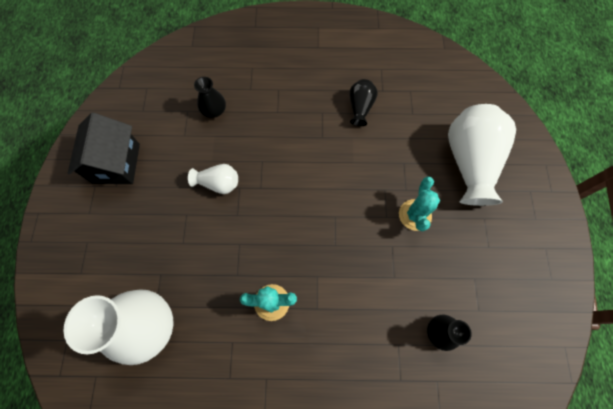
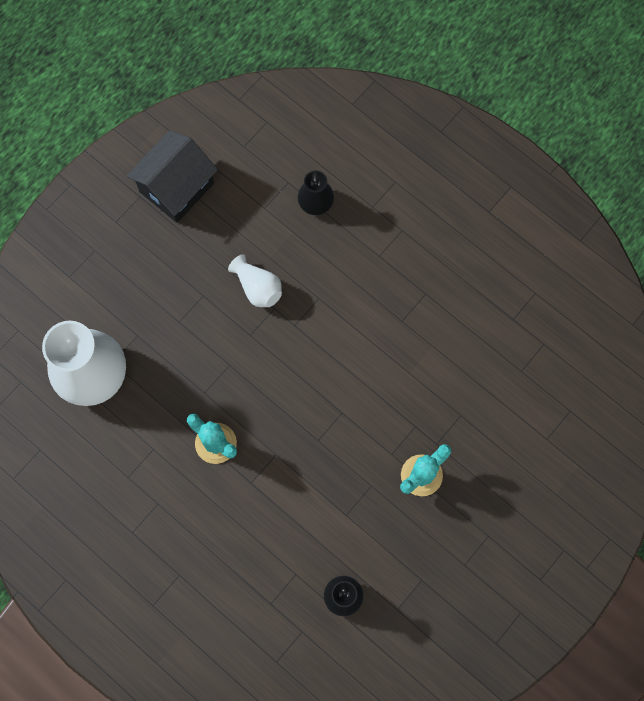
camera: 40 degrees right, 5 degrees up
black vase [350,79,378,126] -> none
white vase [448,104,516,206] -> none

